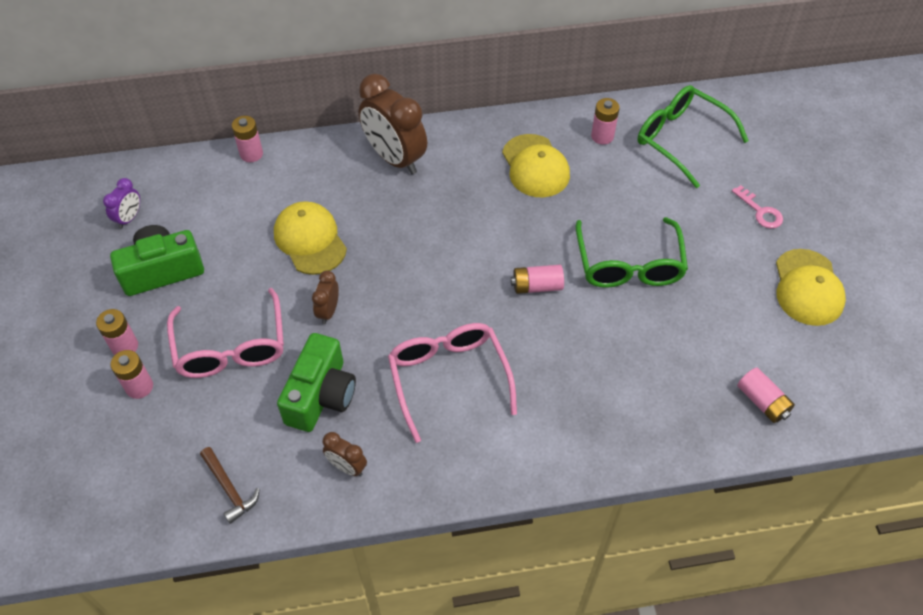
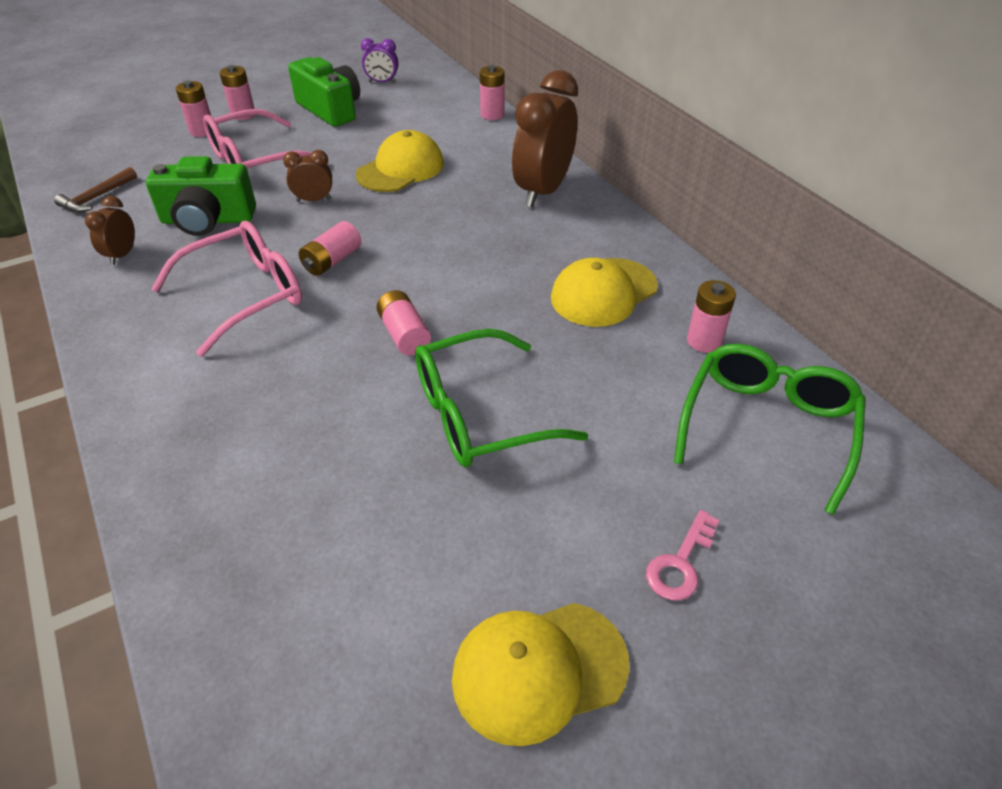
camera: 70 degrees right, 10 degrees down
pink battery [737,367,795,423] -> pink battery moved to [299,221,361,276]

